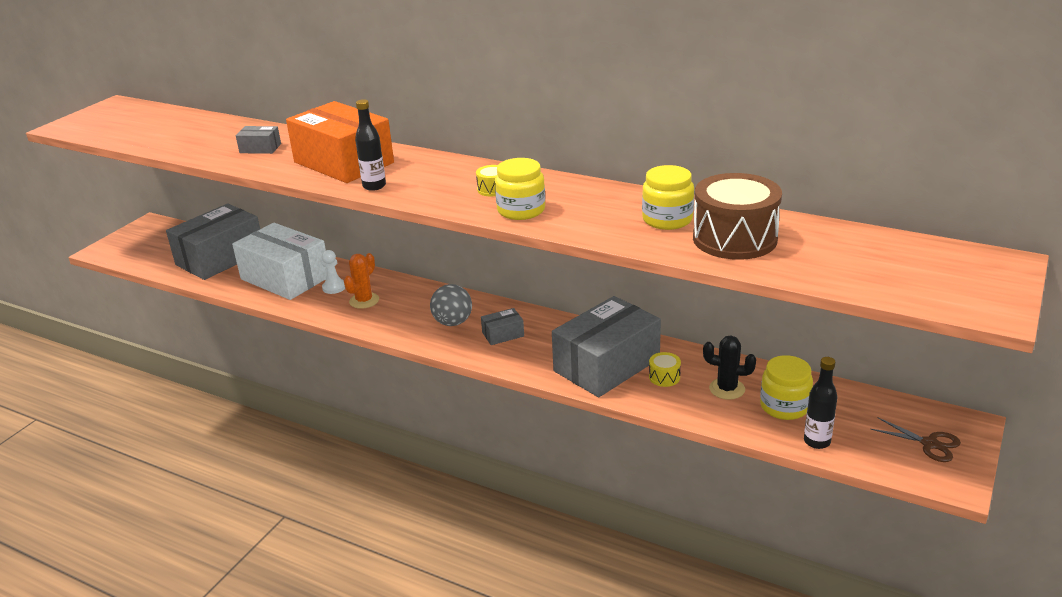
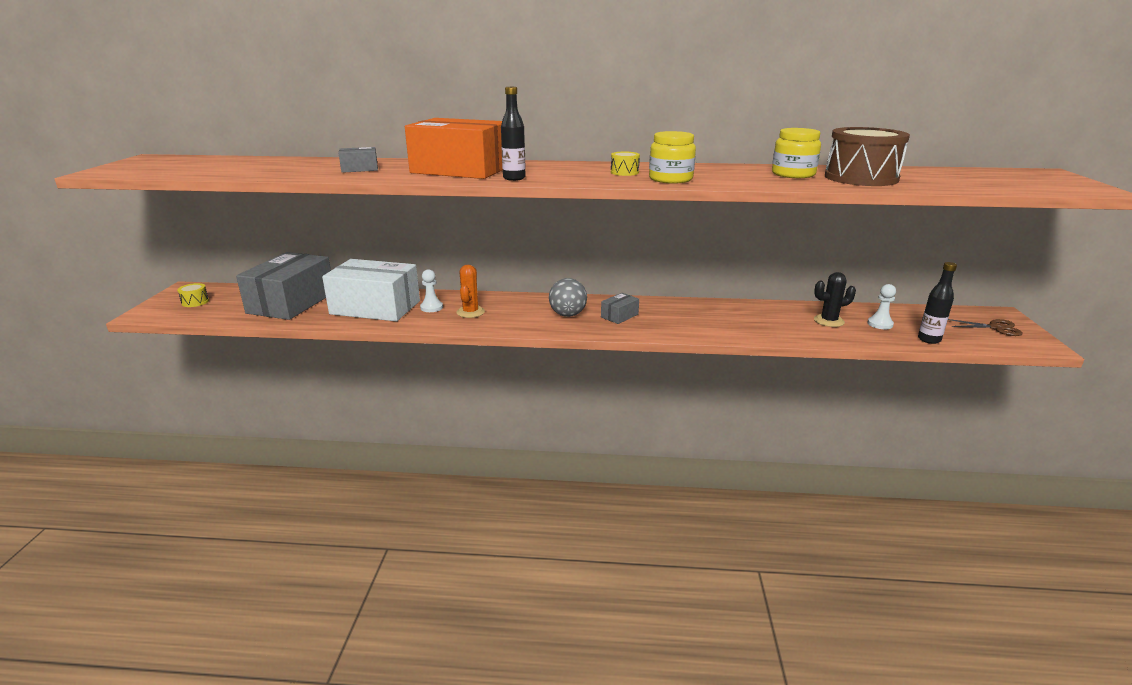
camera: 25 degrees left, 5 degrees down
grey box [552,296,661,397] -> none
yellow drum [649,352,681,387] -> yellow drum moved to [177,283,209,307]
yellow jar [760,355,813,420] -> white pawn [867,284,896,329]

